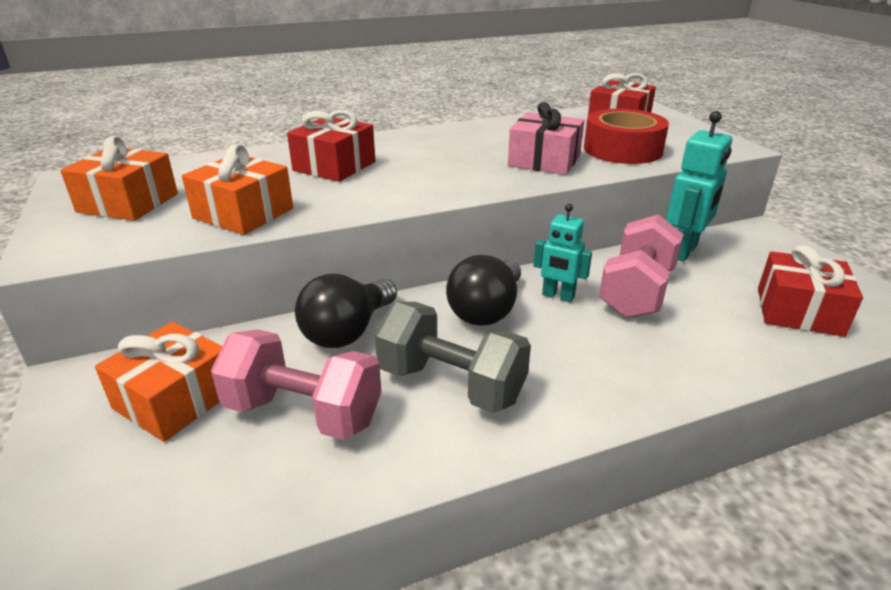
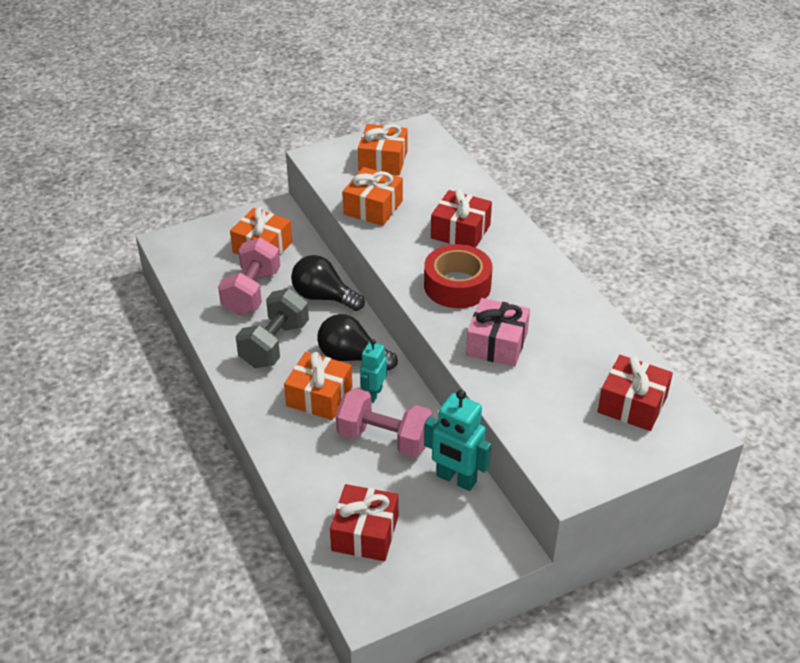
camera: 85 degrees right, 10 degrees up
red tape [584,109,669,164] -> red tape moved to [424,244,492,308]
none -> orange gift [284,352,352,420]

